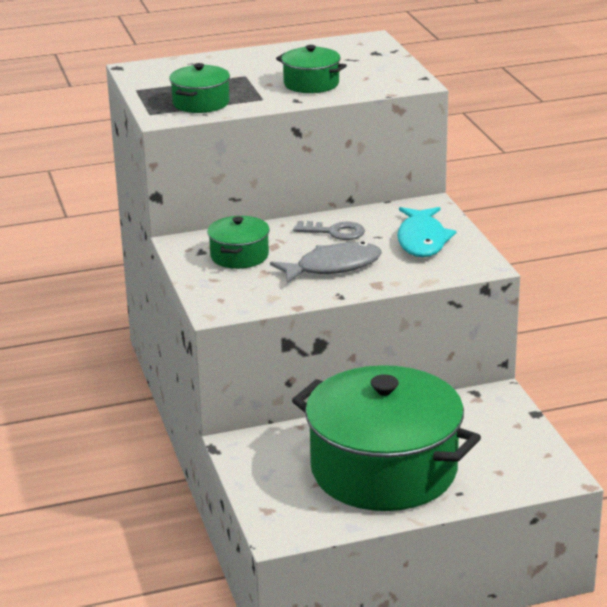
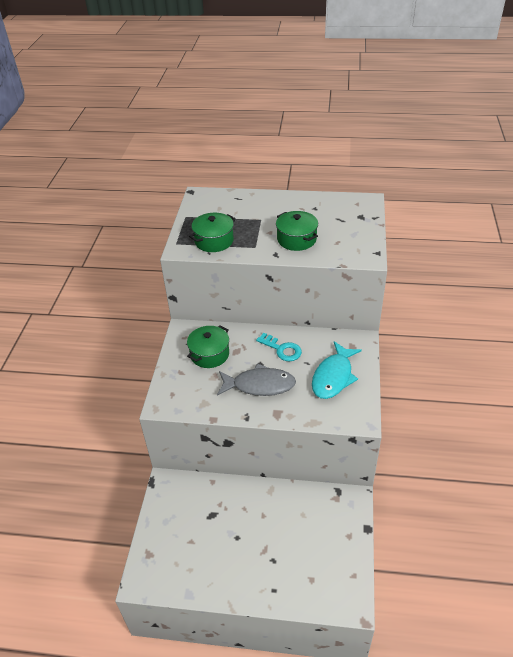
camera: 25 degrees right, 15 degrees up
green pot [292,365,481,511] -> none
grey key [293,221,365,240] -> turquoise key [256,333,302,361]

